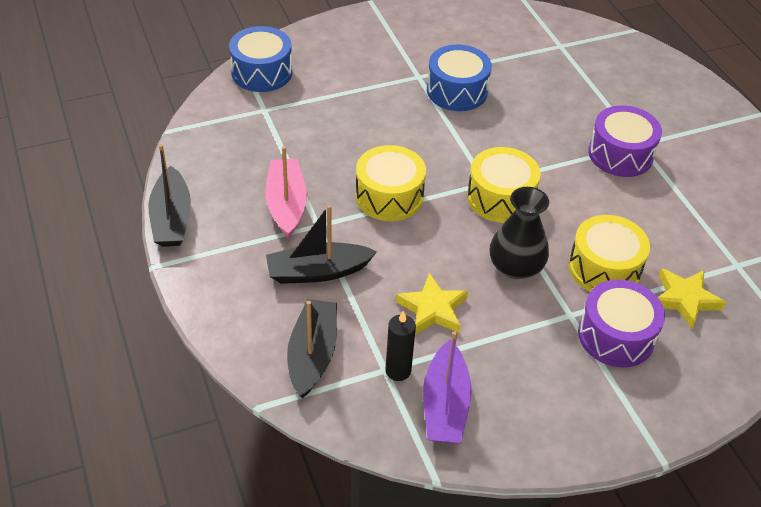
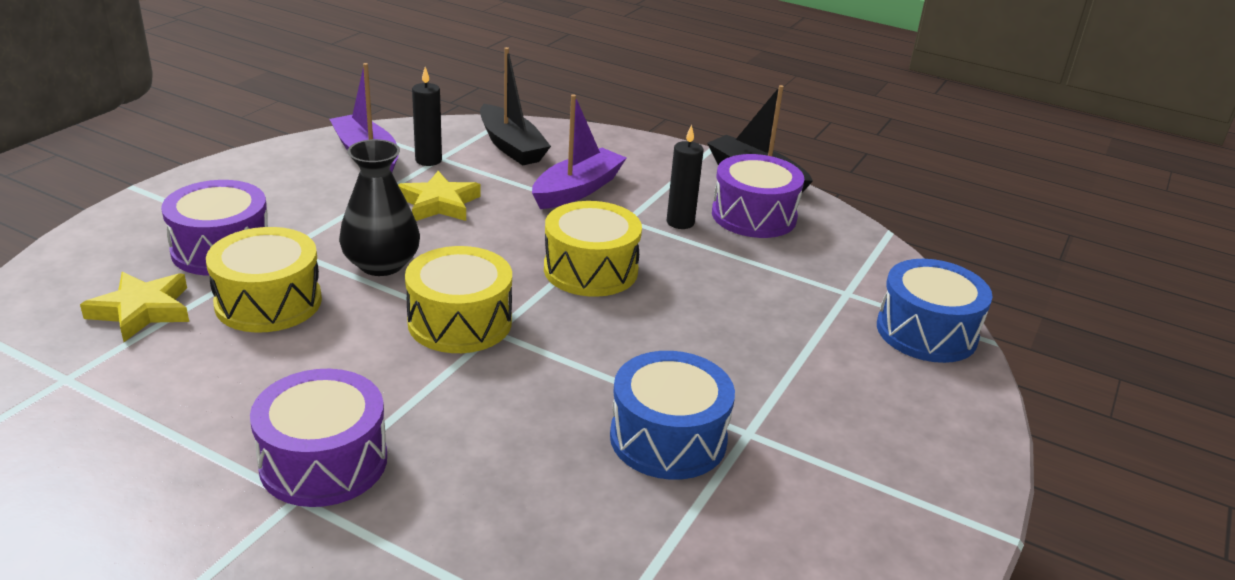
camera: 140 degrees right, 15 degrees down
pink boat [266,146,307,239] -> black candle [666,125,704,229]
black boat [266,205,377,284] -> purple boat [532,94,626,209]
none -> purple drum [712,154,804,238]

